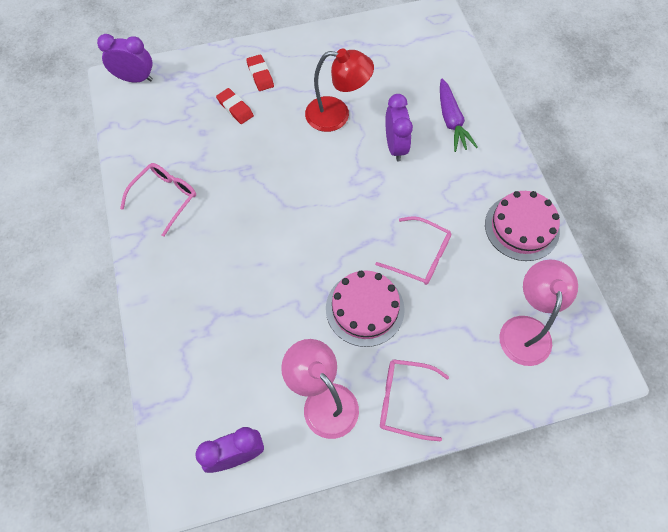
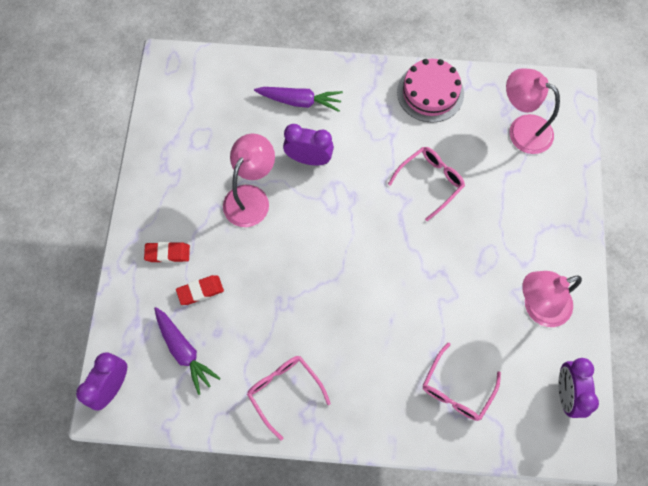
camera: 70 degrees left, 5 degrees up
red lamp [305,48,374,132] -> pink lamp [223,134,275,227]
pink cake [326,270,405,347] -> none
pink glasses [380,359,449,442] -> pink glasses moved to [423,343,501,421]
none -> purple carrot [154,307,221,395]

